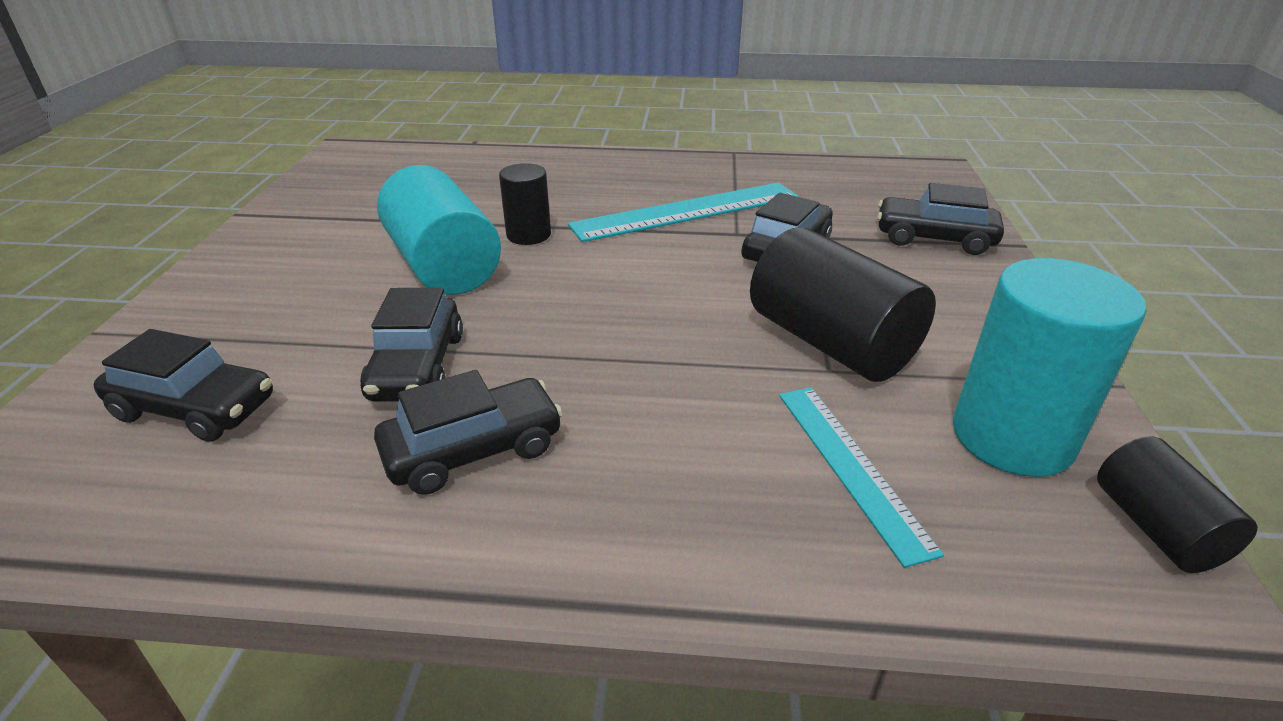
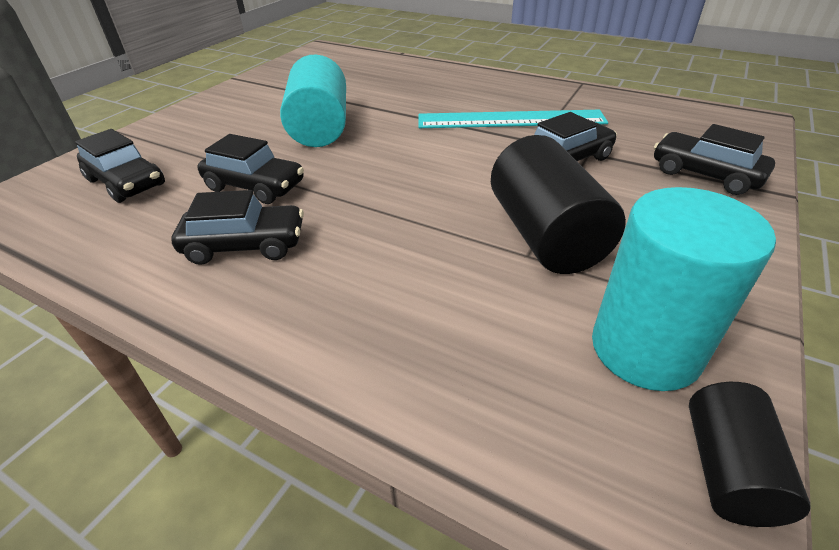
camera: 25 degrees right, 5 degrees up
black car [360,288,463,402] -> black car turned 90 degrees counterclockwise [197,134,304,204]
black cylinder [499,163,551,245] -> none
turquoise ruler [779,387,944,568] -> none

